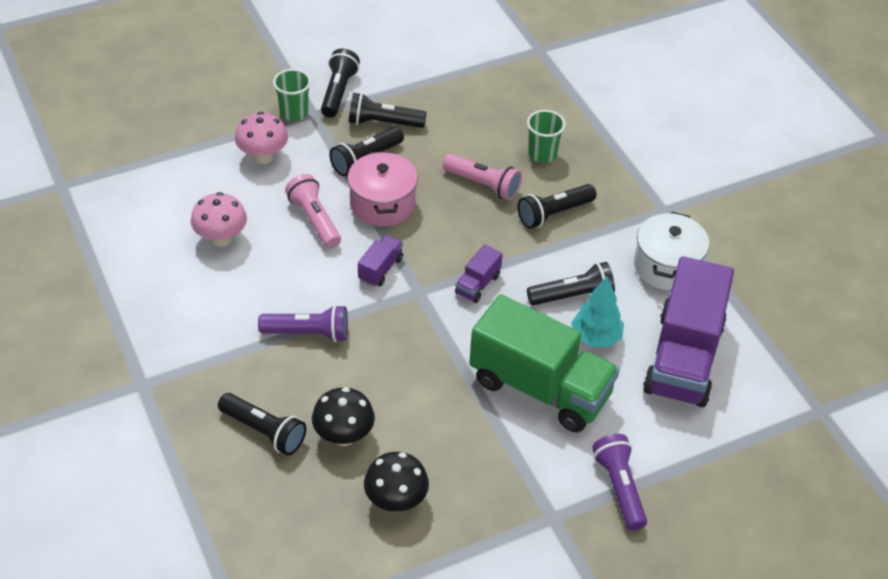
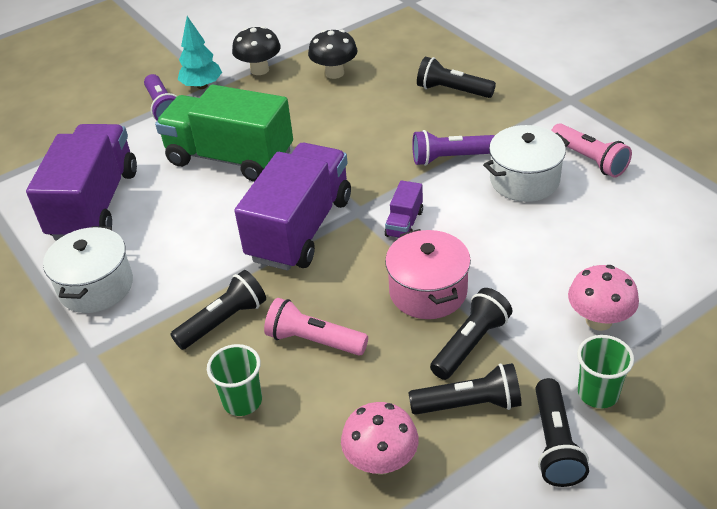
camera: 175 degrees right, 5 degrees down
pink mushroom [191,192,247,247] -> pink mushroom moved to [341,402,418,475]
pink flashlight [285,174,341,248] -> pink flashlight moved to [551,123,632,178]
black mushroom [312,387,375,446] -> black mushroom moved to [232,26,281,75]
purple truck [455,244,503,303] -> purple truck [235,143,351,271], size x2.39
black flashlight [527,262,615,306] -> none
turquoise tree [571,276,624,347] -> turquoise tree moved to [178,16,222,89]
none -> white pot [483,125,570,202]

